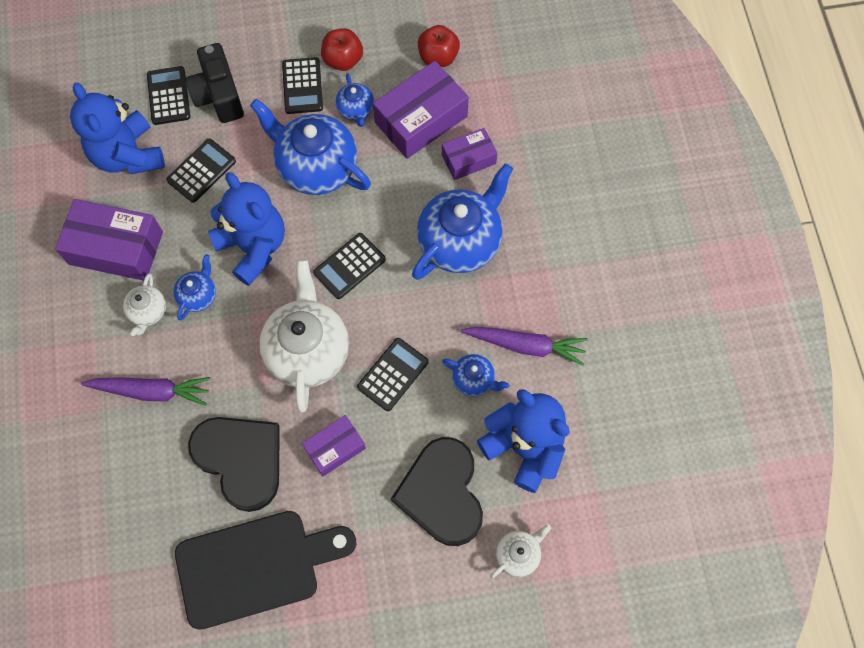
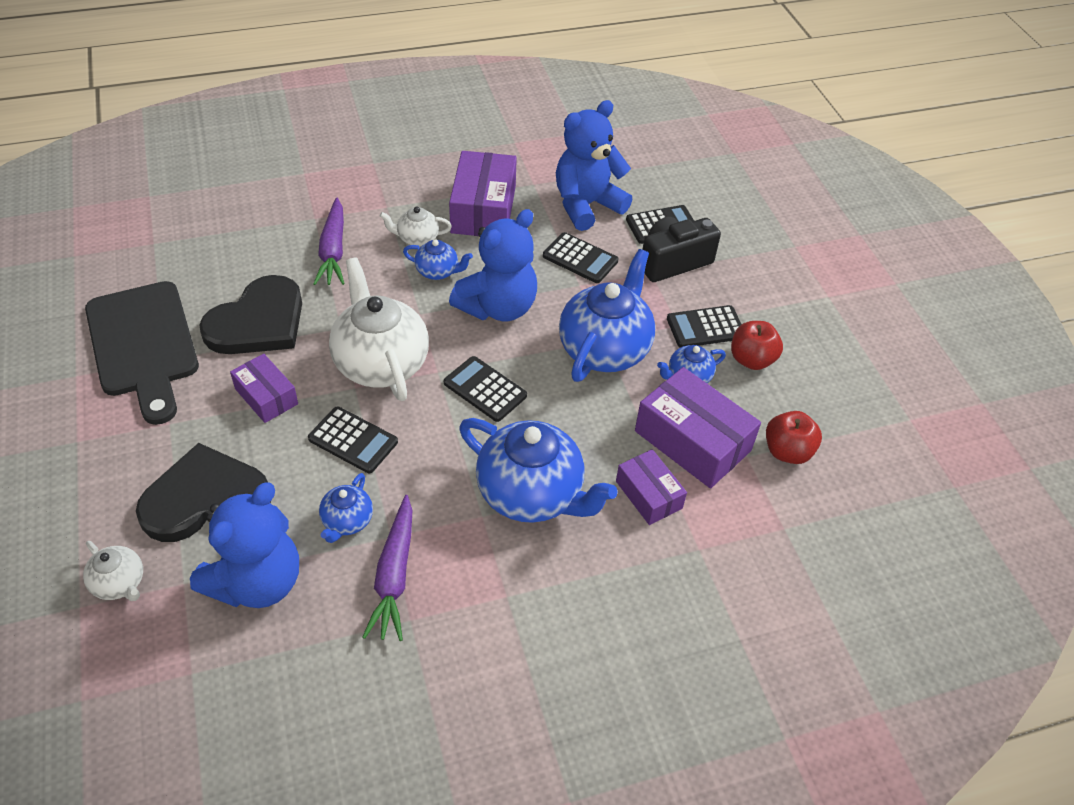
camera: 80 degrees right, 20 degrees down
white teapot [259,259,349,413] -> white teapot turned 105 degrees counterclockwise [329,257,429,401]

